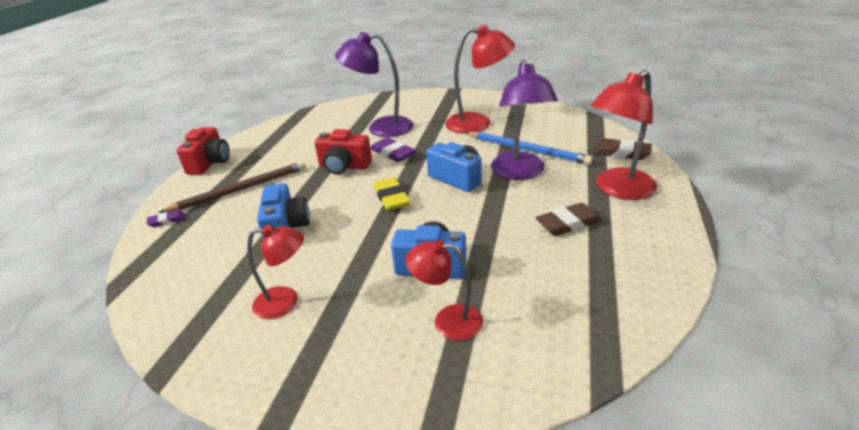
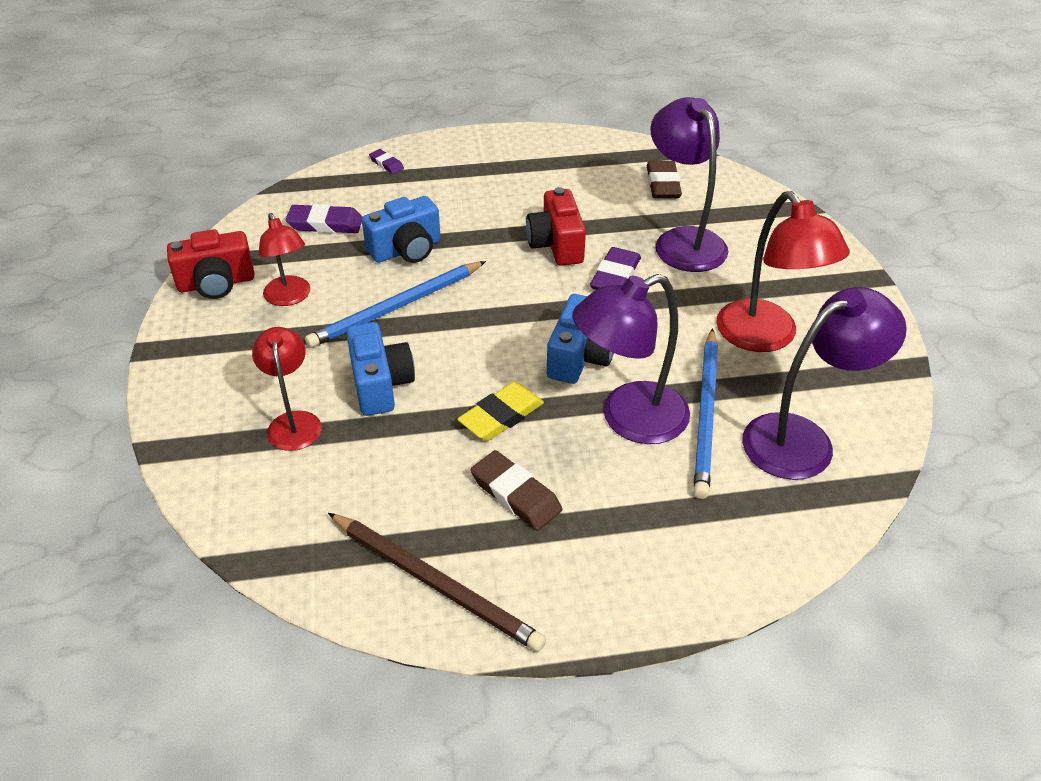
camera: 65 degrees right, 10 degrees up
brown pencil [158,161,306,213] -> brown pencil moved to [328,513,546,652]
red camera [177,127,230,175] -> red camera moved to [167,229,255,299]
yellow eraser [373,177,410,211] -> yellow eraser moved to [457,382,544,441]
red lamp [591,70,657,200] -> none
brown eraser [593,138,652,160] -> brown eraser moved to [647,161,682,199]
none -> purple eraser [286,204,362,233]
none -> blue pencil [305,261,486,348]
none -> purple lamp [742,287,907,480]

